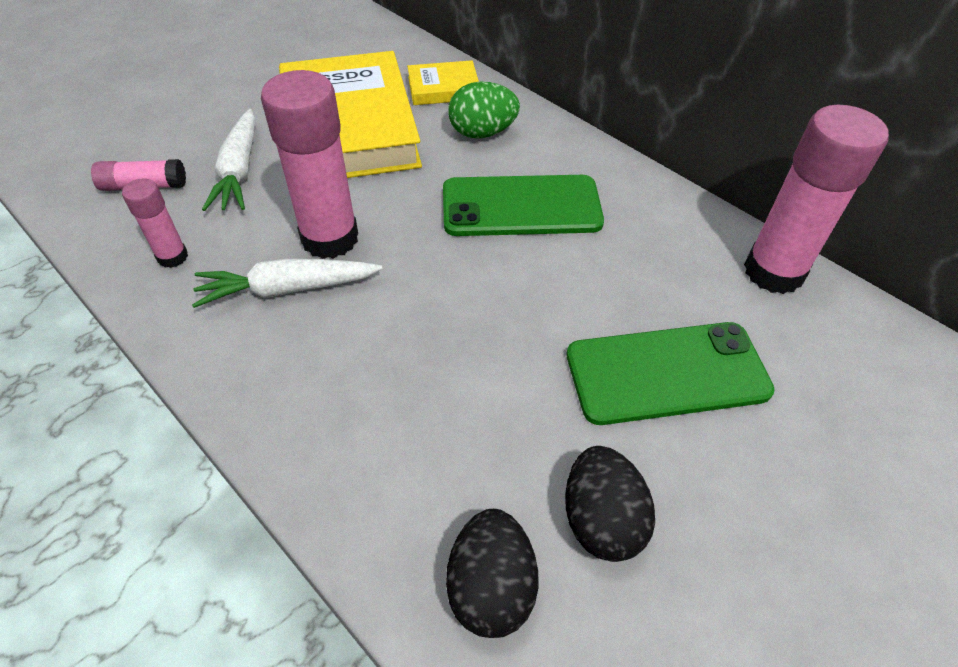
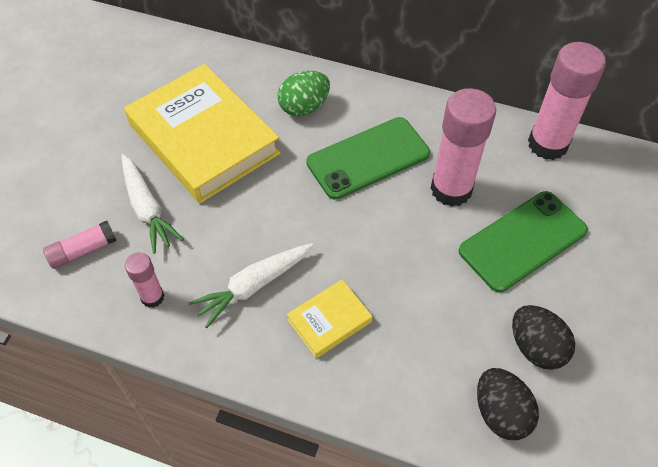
camera: 25 degrees left, 5 degrees up
pink glue stick [261,70,358,259] -> pink glue stick moved to [430,88,496,207]
yellow book [407,60,479,105] -> yellow book moved to [287,280,372,358]

